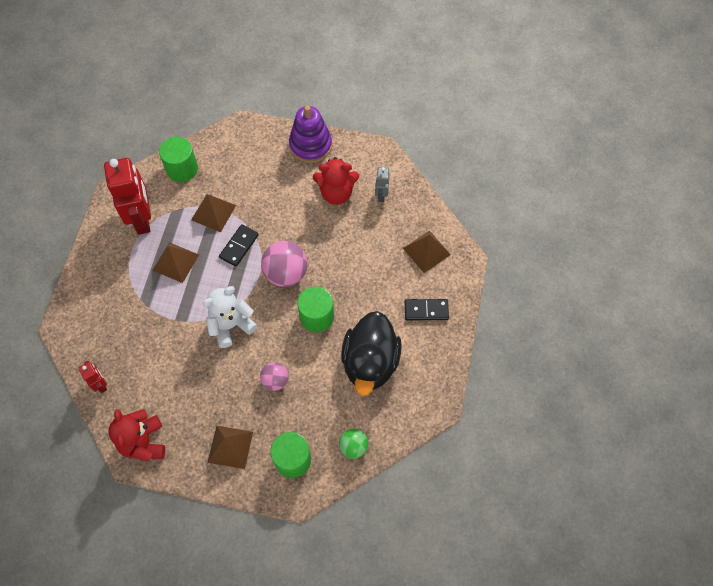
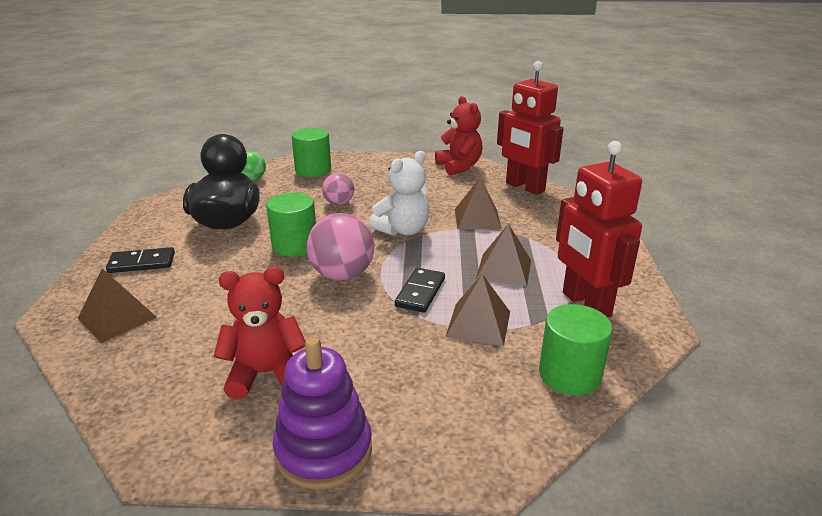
camera: 170 degrees right, 35 degrees down
red robot [78,361,107,393] -> red robot [497,61,564,195], size x2.11
brown pyramid [207,426,253,469] -> brown pyramid moved to [455,177,502,229]
grey robot [375,167,390,202] -> none

